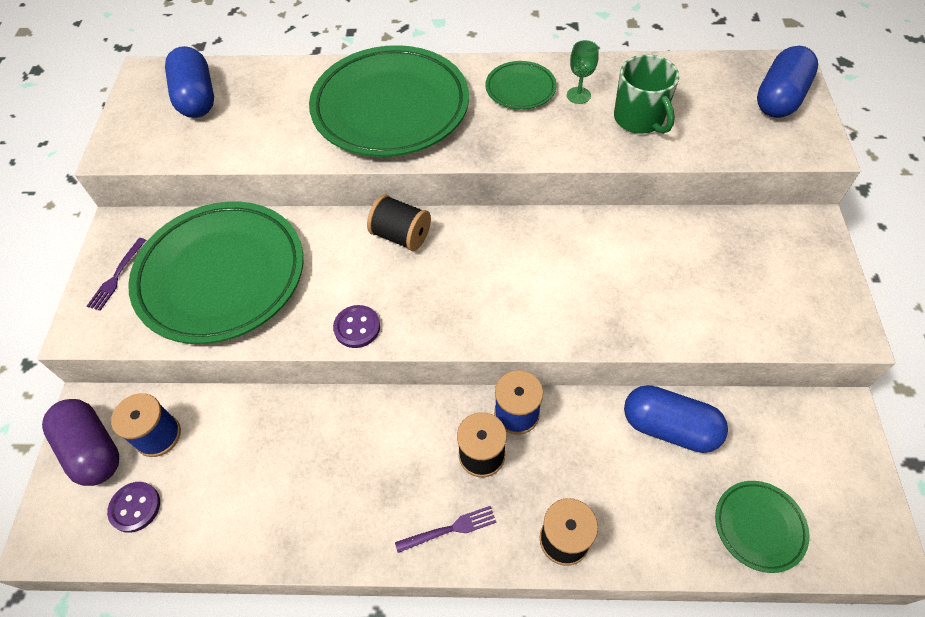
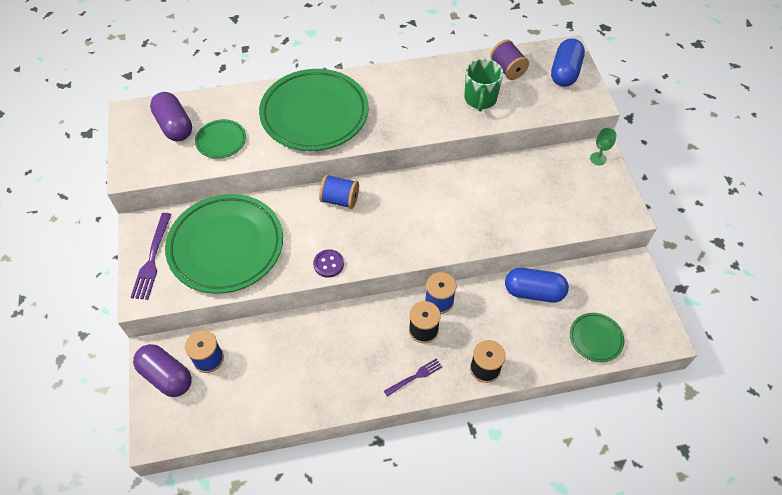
camera: 15 degrees left, 0 degrees up
purple fork [87,238,146,311] -> purple fork [130,213,172,300], size x1.63
purple button [107,482,160,533] -> none
blue capsule [165,46,214,118] -> purple capsule [150,92,192,141]
black spool [367,195,431,251] -> blue spool [319,174,359,209]
green plate [485,61,557,109] -> green plate moved to [195,119,246,159]
green goblet [567,40,599,104] -> green goblet moved to [590,128,617,165]
green mug [614,54,679,134] -> green mug turned 45 degrees clockwise [464,59,503,112]
none -> purple spool [490,39,529,80]

